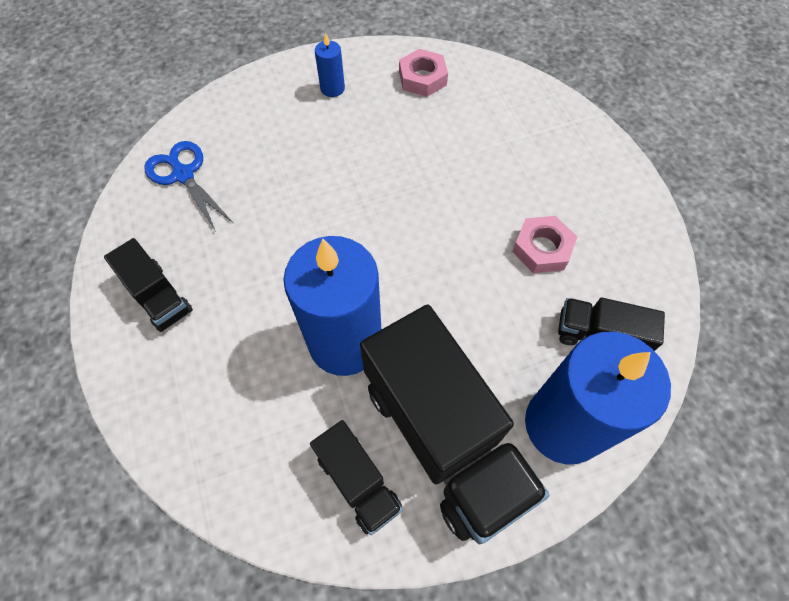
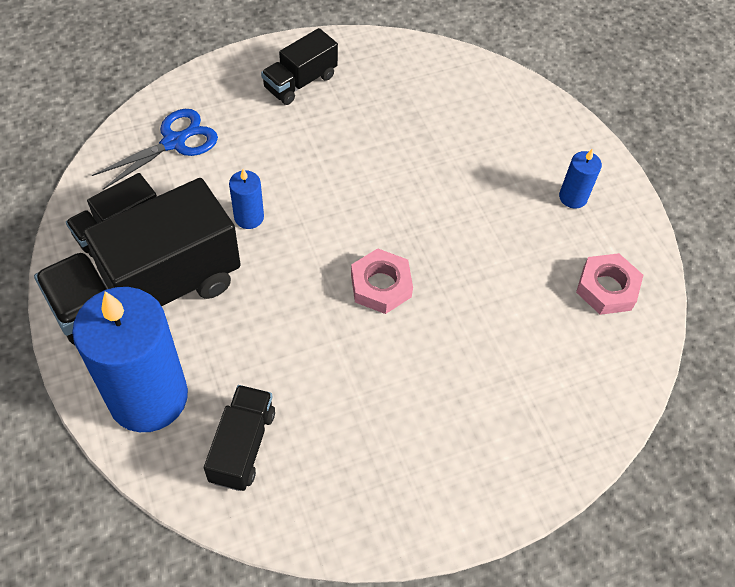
camera: 85 degrees right, 5 degrees down
blue scissors [144,141,233,232] -> blue scissors moved to [92,109,218,190]
blue candle [283,236,382,376] -> blue candle [229,169,264,229], size x0.43
pink nut [512,216,577,273] -> pink nut moved to [351,248,413,314]

